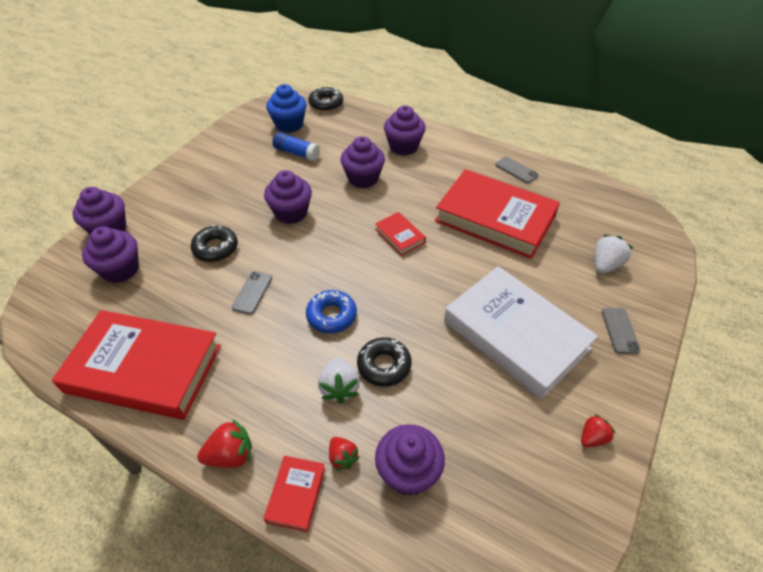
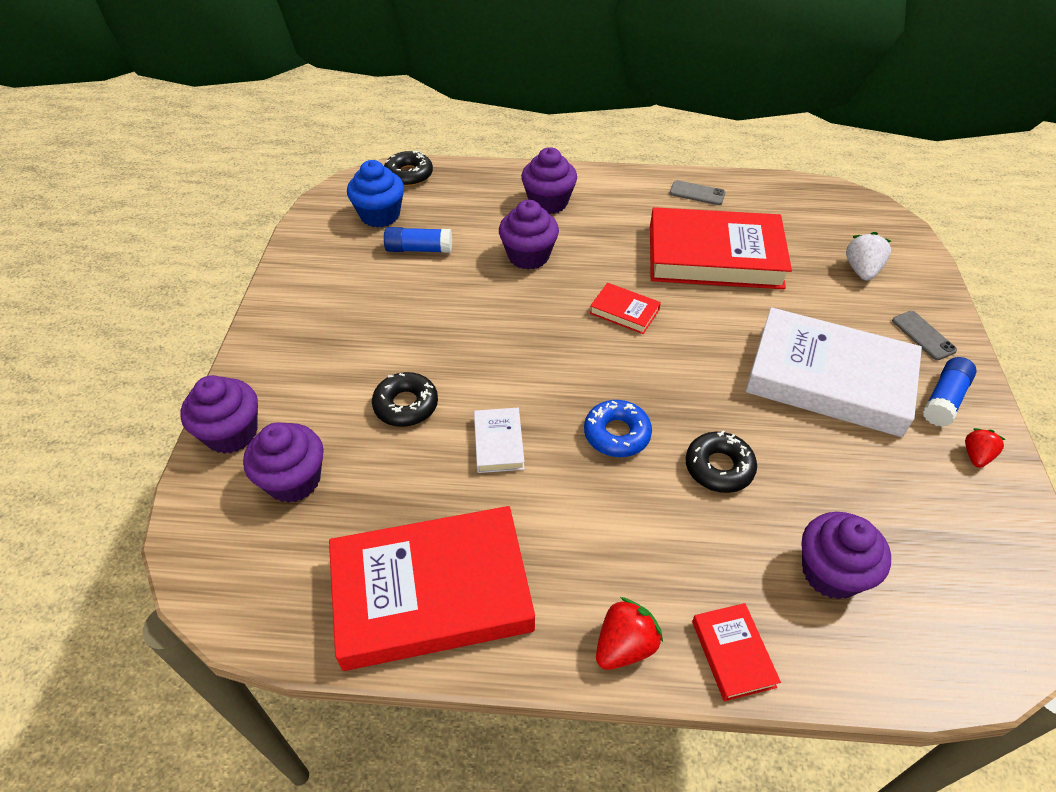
camera: 25 degrees left, 0 degrees up
grey phone [232,271,272,315] -> white book [474,408,525,473]
purple cupcake [264,170,312,224] -> none
white strawberry [318,357,360,404] -> none
red strawberry [329,437,360,471] -> none
none -> blue glue stick [923,357,977,427]

